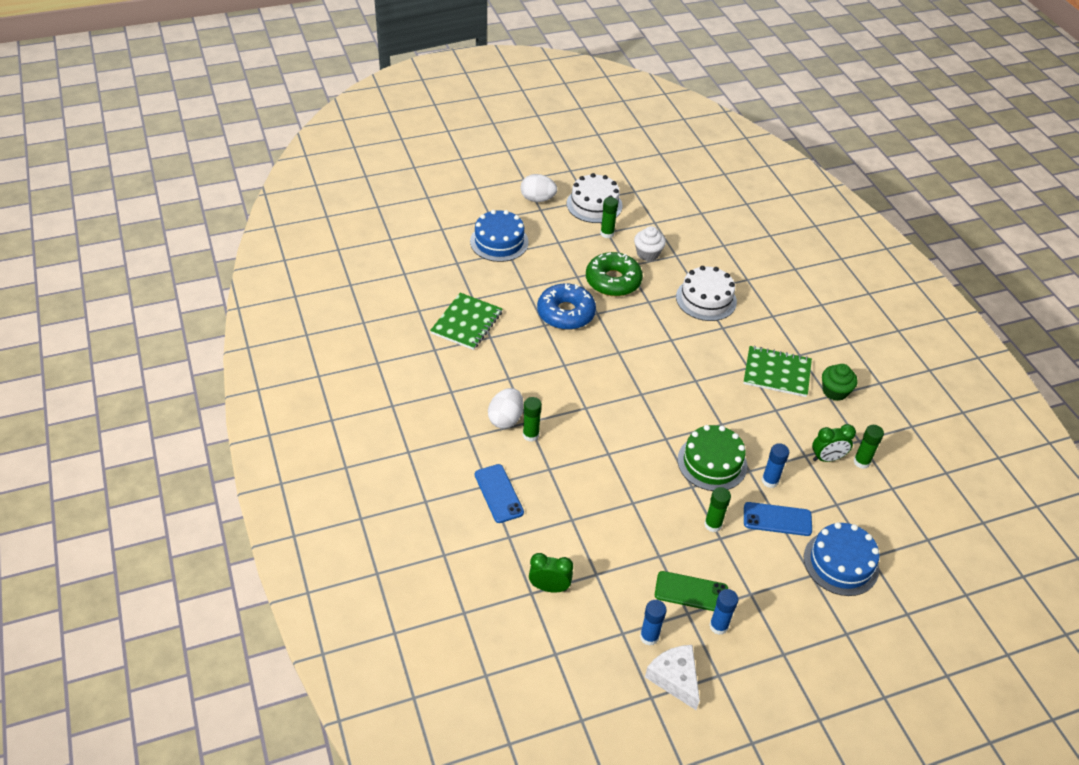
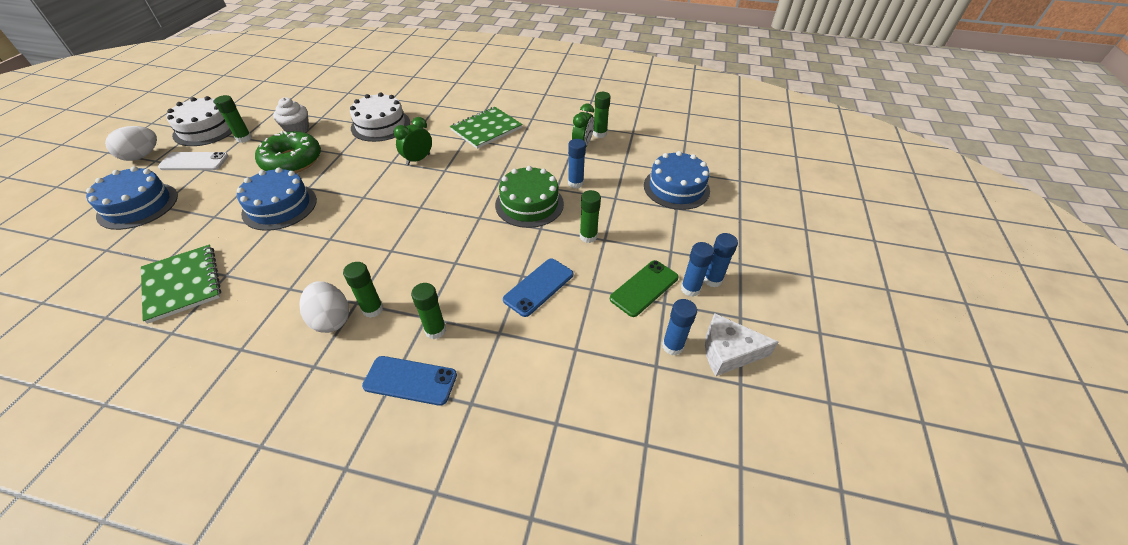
camera: 55 degrees left, 0 degrees up
green clock [529,553,573,593] -> green clock moved to [394,117,432,166]
blue donut [537,283,596,330] -> blue cake [237,167,317,231]
blue phone [744,502,812,536] -> blue phone moved to [503,258,573,317]
green cupcake [822,364,858,401] -> none
none -> white phone [158,152,228,170]
none -> green glue stick [411,283,446,339]
none -> blue glue stick [704,233,738,287]

